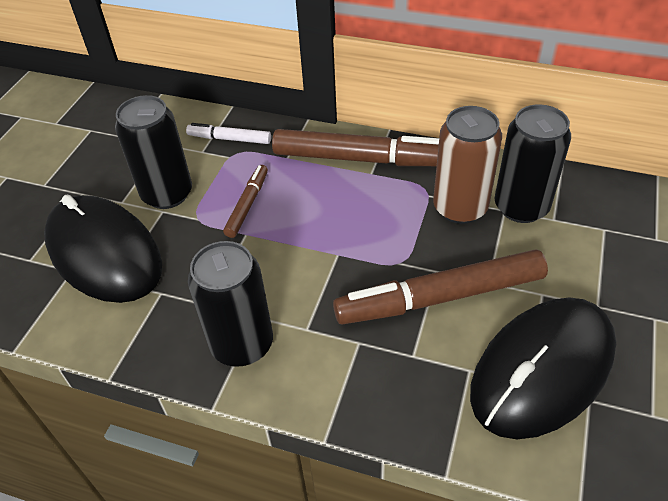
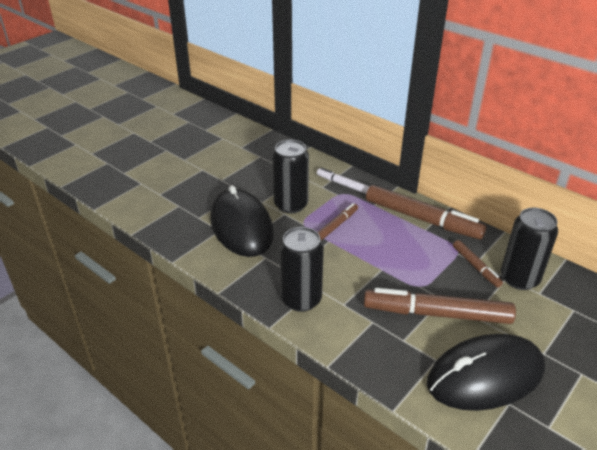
camera: 20 degrees right, 10 degrees down
brown can [433,106,502,224] -> brown marker [453,240,503,288]

